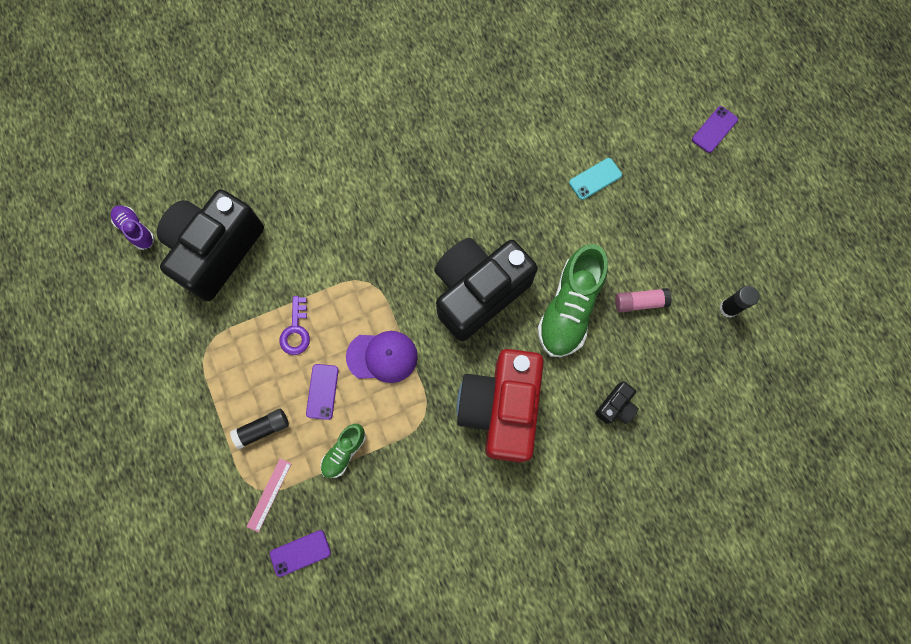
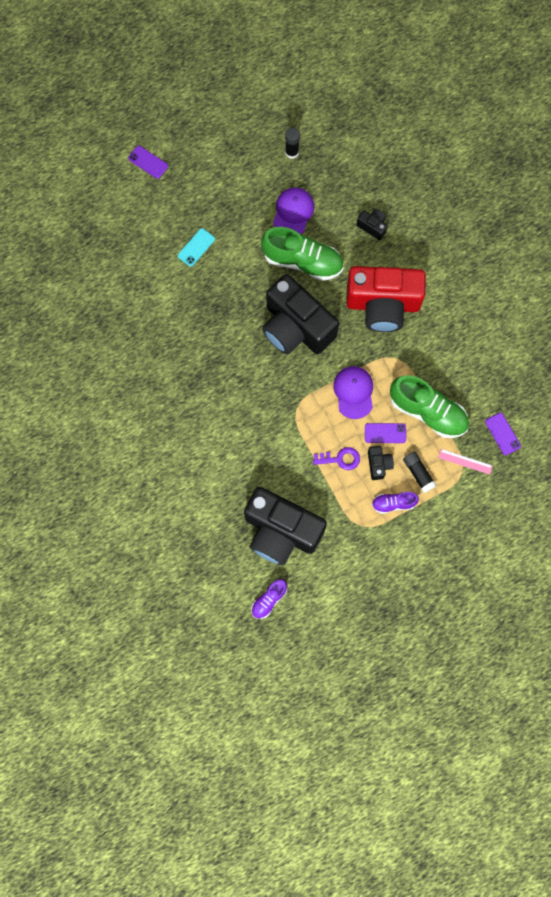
camera: 95 degrees left, 0 degrees up
green shoe [320,424,366,478] -> green shoe [390,375,469,438], size x1.93
turquoise phone [569,158,622,200] -> turquoise phone turned 75 degrees clockwise [178,228,215,267]
pink glue stick [615,288,672,313] -> purple cap [273,187,314,235]
none -> black camera [368,446,394,480]
none -> purple shoe [372,492,419,514]

